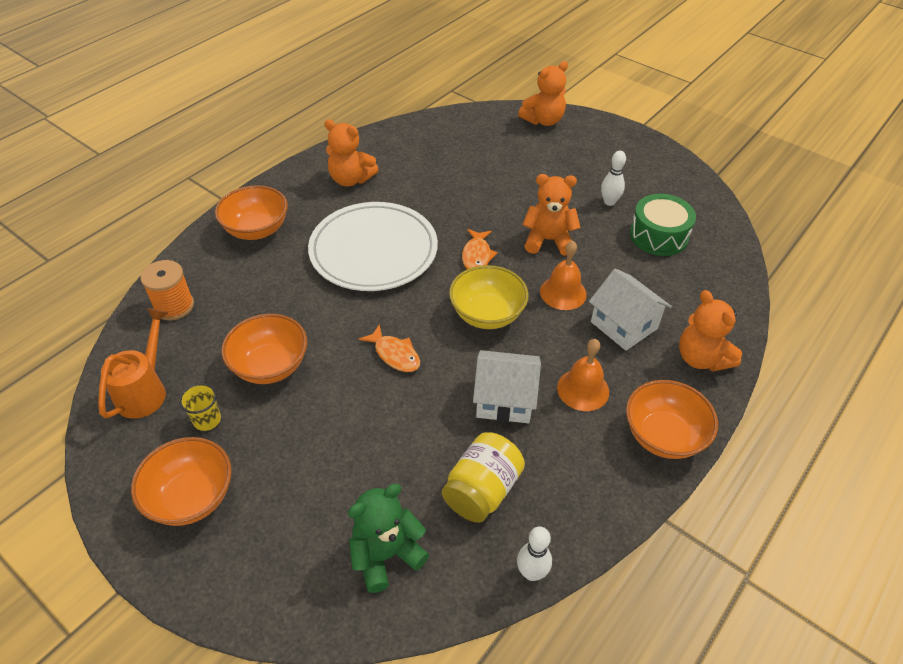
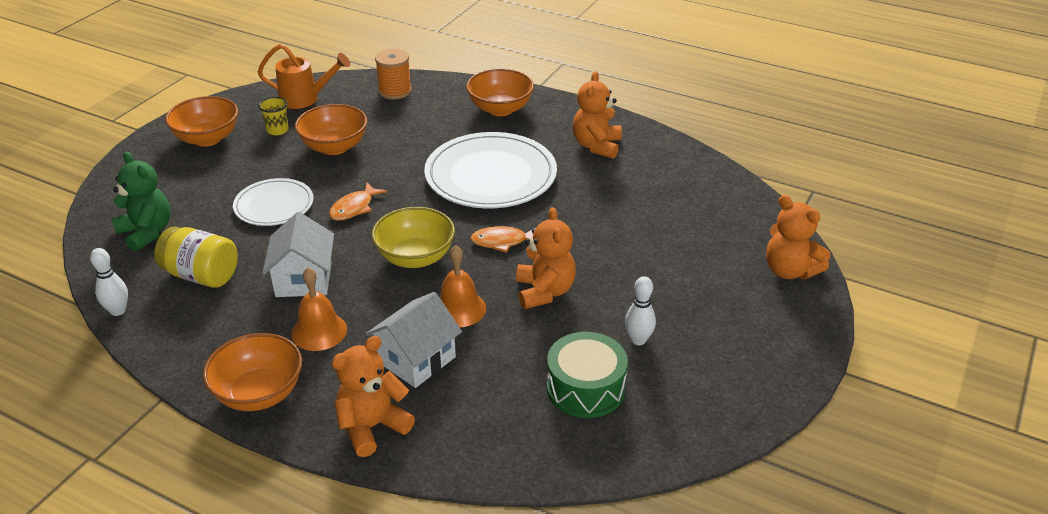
camera: 80 degrees right, 10 degrees down
none -> white plate [233,178,314,226]

